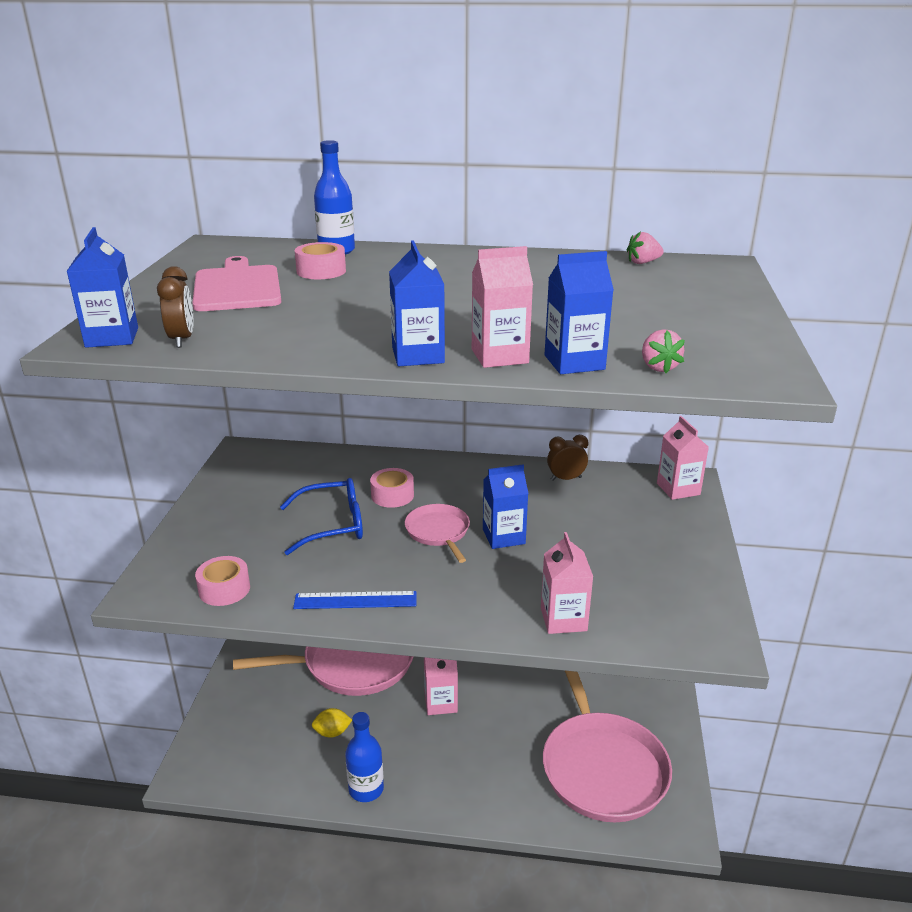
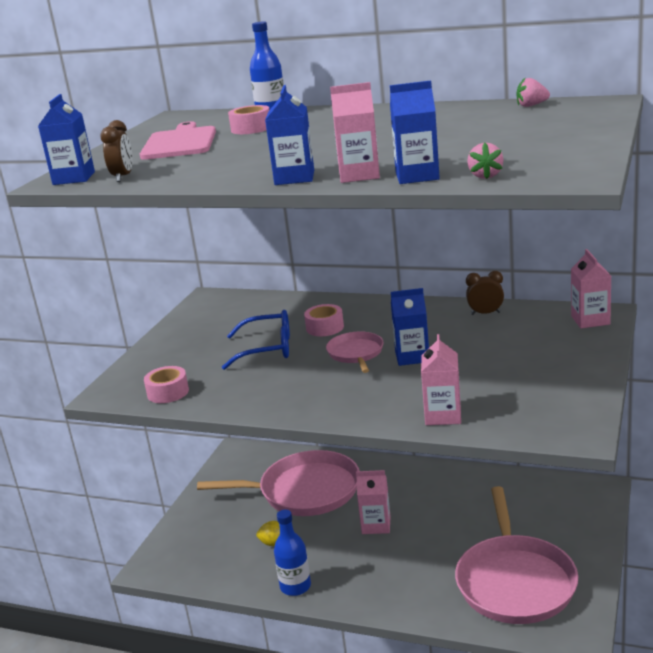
camera: 15 degrees right, 5 degrees down
blue ruler [293,591,417,609] -> none

